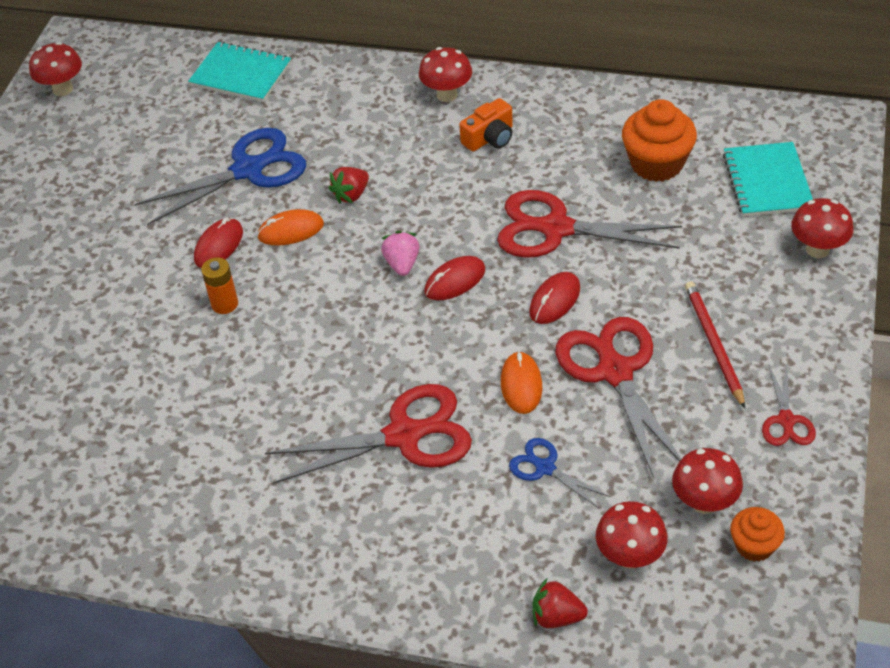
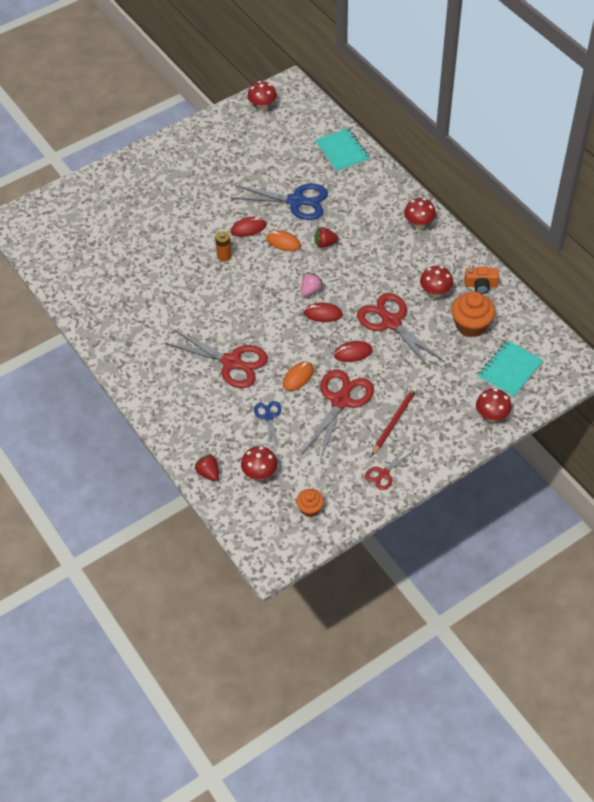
camera: 40 degrees right, 5 degrees up
orange camera [459,98,513,152] -> orange camera moved to [464,266,499,294]
red mushroom [672,448,743,514] -> red mushroom moved to [420,266,453,298]

